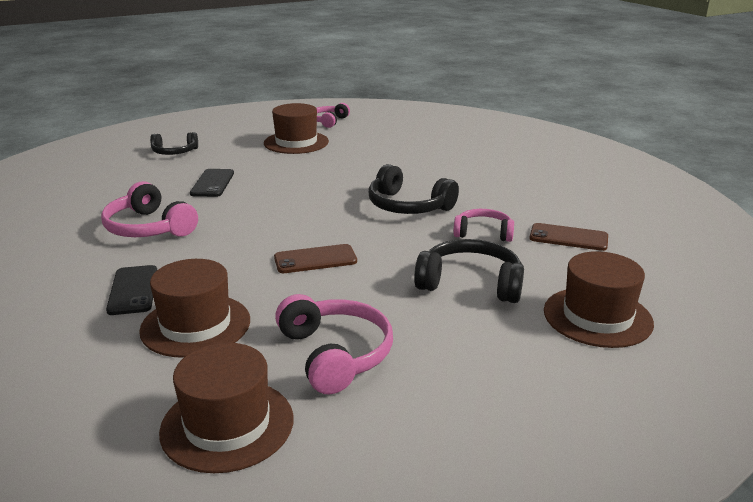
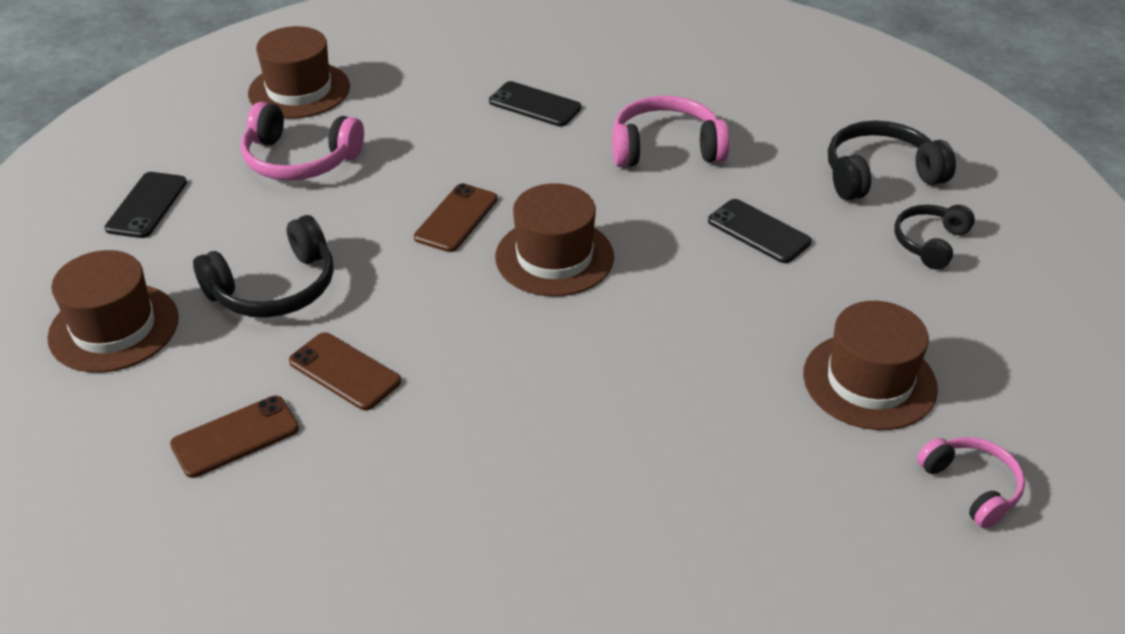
camera: 130 degrees right, 15 degrees up
brown hat [139,259,250,358] -> brown hat moved to [495,183,614,297]
black headphones [368,164,459,214] -> black headphones moved to [828,120,956,200]
pink headphones [453,209,514,242] -> brown phone [289,332,401,410]
none -> black phone [105,172,187,238]

